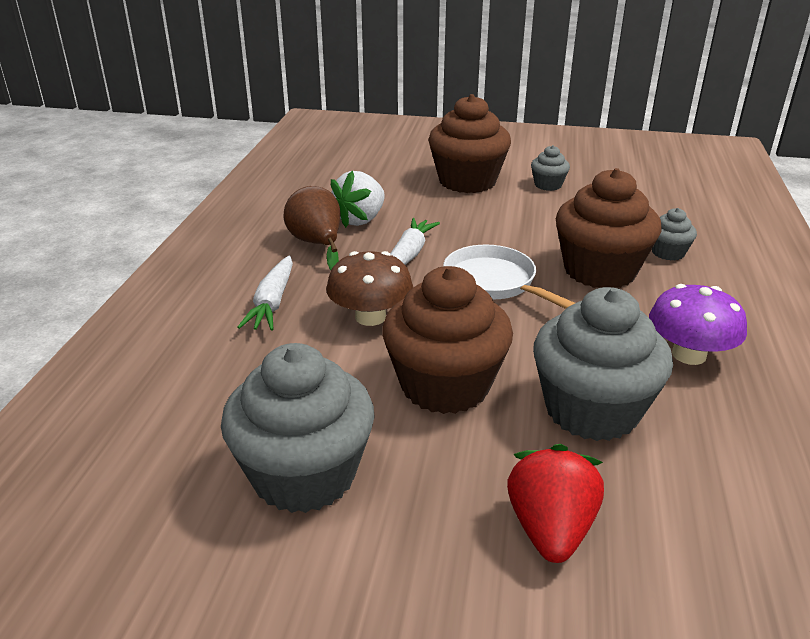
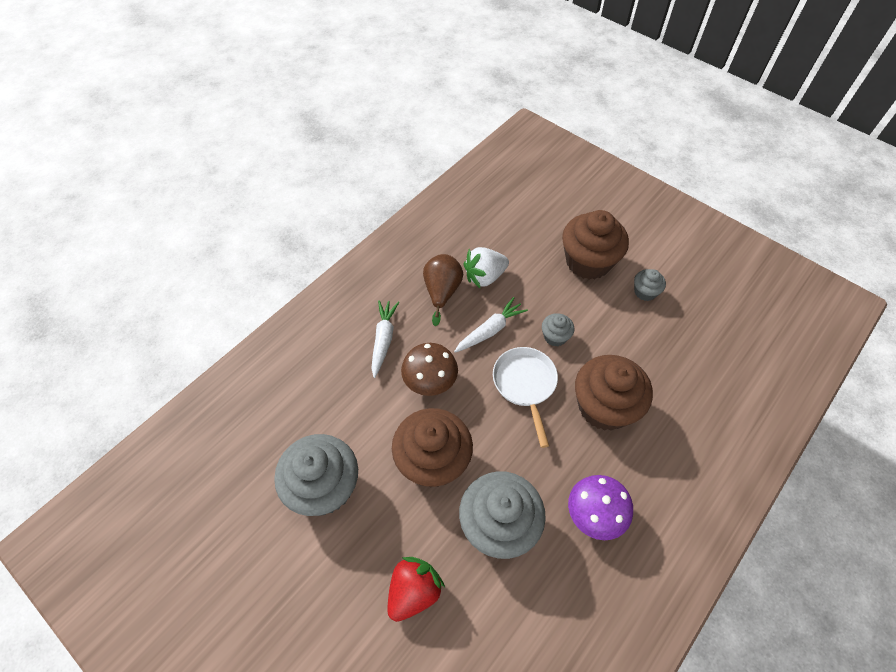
camera: 30 degrees right, 25 degrees up
white carrot [237,255,293,331] -> white carrot turned 150 degrees clockwise [371,300,399,378]
grey cupcake [652,208,697,261] -> grey cupcake moved to [542,313,575,346]

